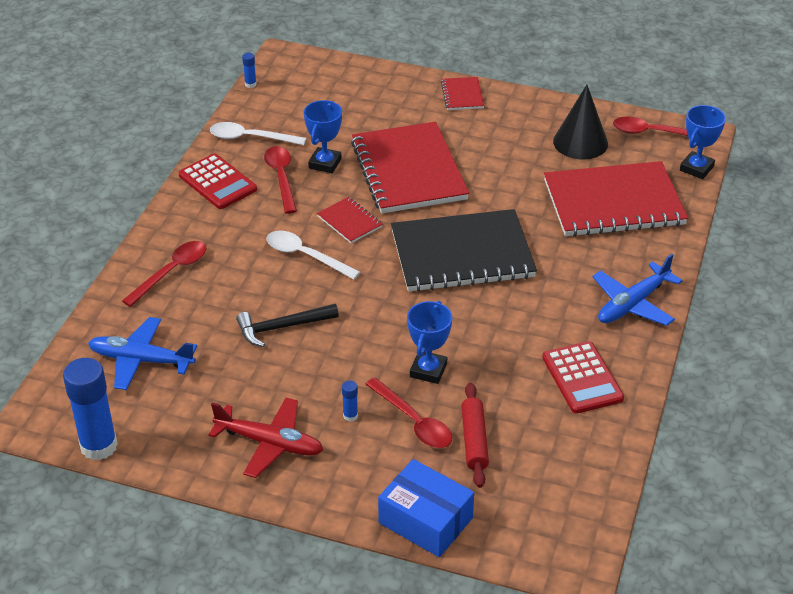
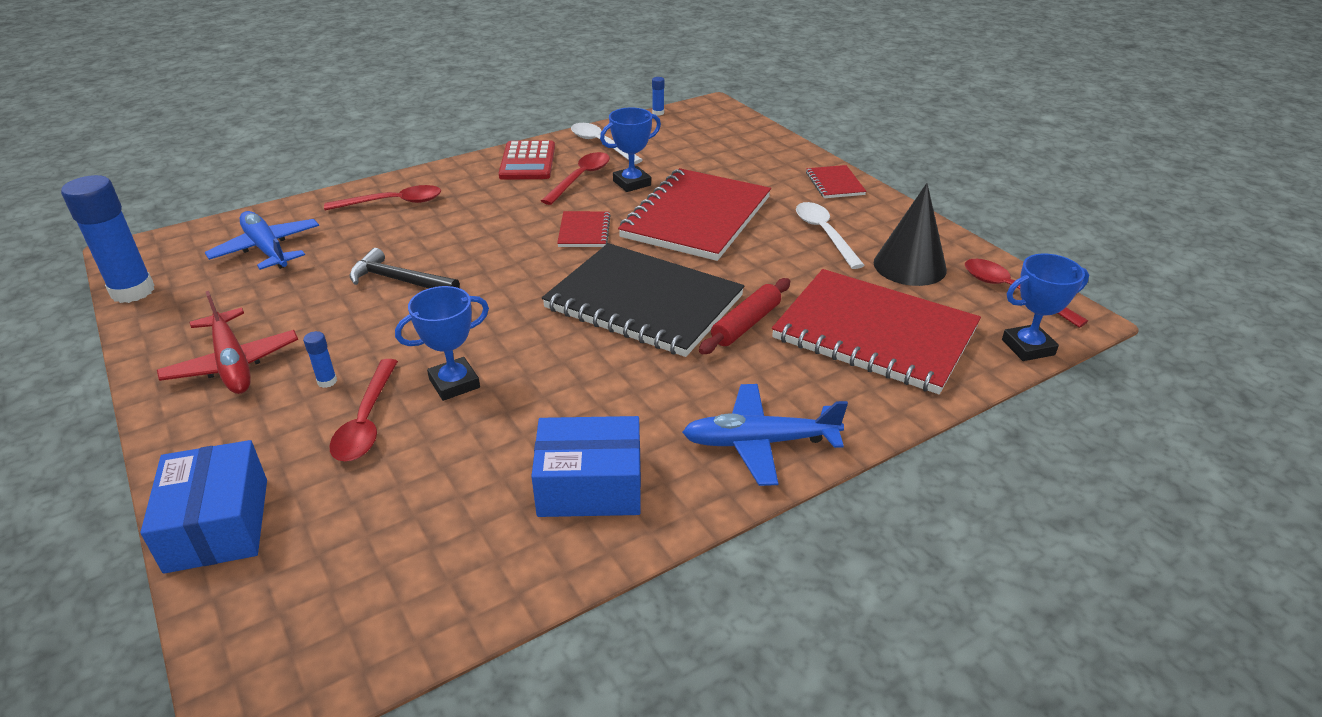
camera: 40 degrees right, 5 degrees down
white spoon [266,230,360,280] -> white spoon moved to [796,202,865,269]
red notebook [441,77,484,110] -> red notebook turned 45 degrees counterclockwise [806,165,867,198]
red rolling pin [461,383,489,488] -> red rolling pin moved to [699,278,790,354]
red calculator [542,341,624,414] -> blue box [531,416,641,517]

